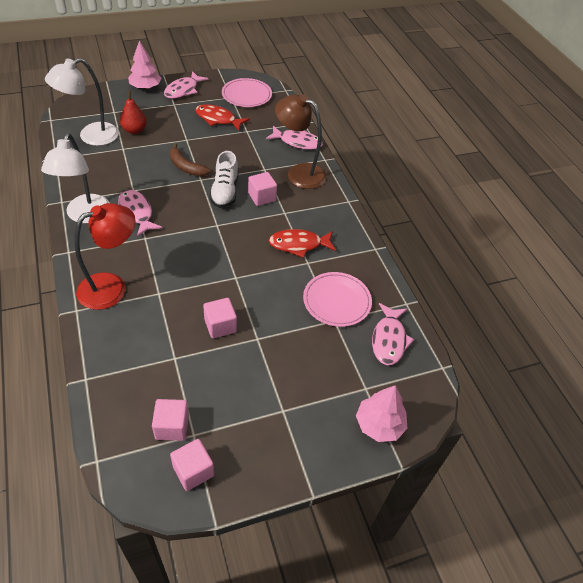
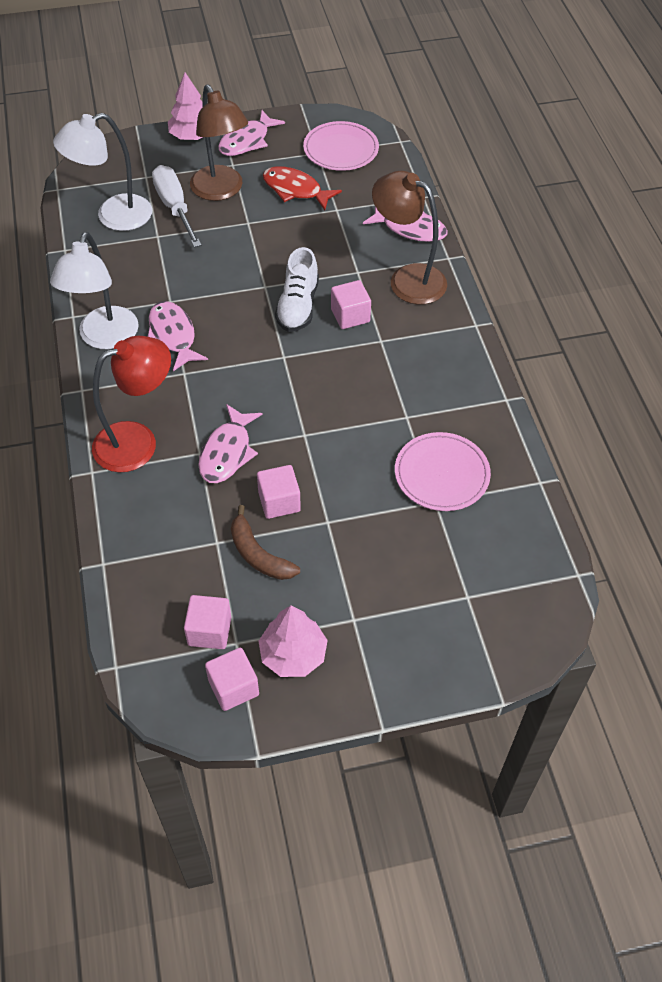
camera: 10 degrees right, 5 degrees up
red pear [120,91,147,134] -> white screwdriver [152,165,201,248]
brown banana [170,143,211,176] -> brown banana moved to [231,505,300,580]
red fish [269,229,336,258] -> none
pink tree [356,385,407,442] -> pink tree moved to [258,605,328,677]
pink fish [372,303,414,365] -> pink fish moved to [198,404,262,483]
none -> brown lamp [190,84,248,201]

